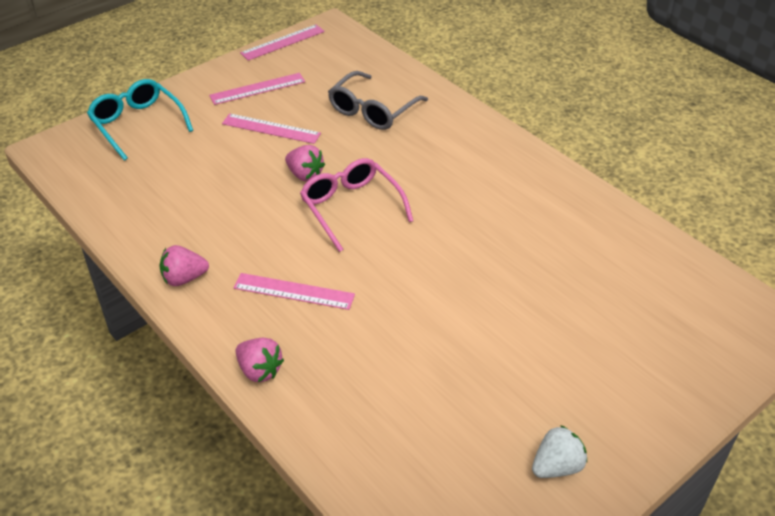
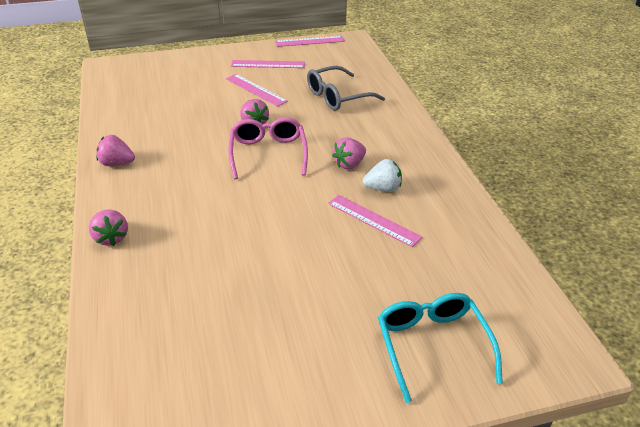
camera: 25 degrees right, 5 degrees down
turquoise glasses [87,79,193,161] -> turquoise glasses moved to [378,293,503,403]
pink ruler [233,273,355,310] -> pink ruler moved to [328,195,422,247]
white strawberry [532,425,587,478] -> white strawberry moved to [363,159,402,192]
none -> pink strawberry [332,137,366,169]

